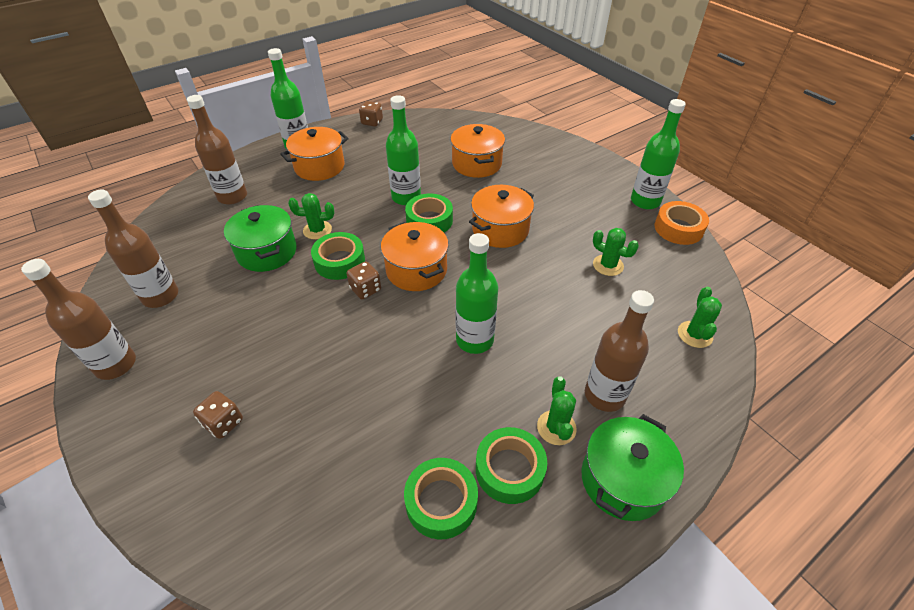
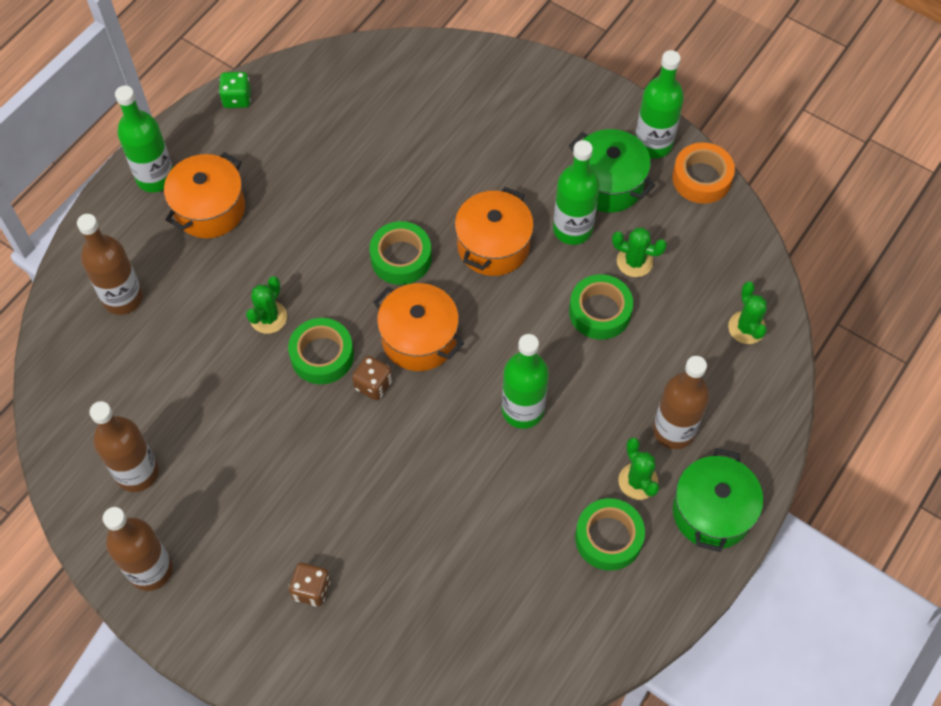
camera: 20 degrees left, 15 degrees up
green pot [224,205,297,272] -> green pot moved to [569,129,655,213]
green cactus [288,193,334,240] -> green cactus turned 45 degrees counterclockwise [246,276,287,334]
brown dice [359,101,383,127] -> green dice [219,72,251,108]
green bottle [386,95,421,205] -> green bottle moved to [553,140,600,245]
green tape [404,458,478,540] -> green tape moved to [569,274,633,340]
orange pot [450,124,505,178] -> none

